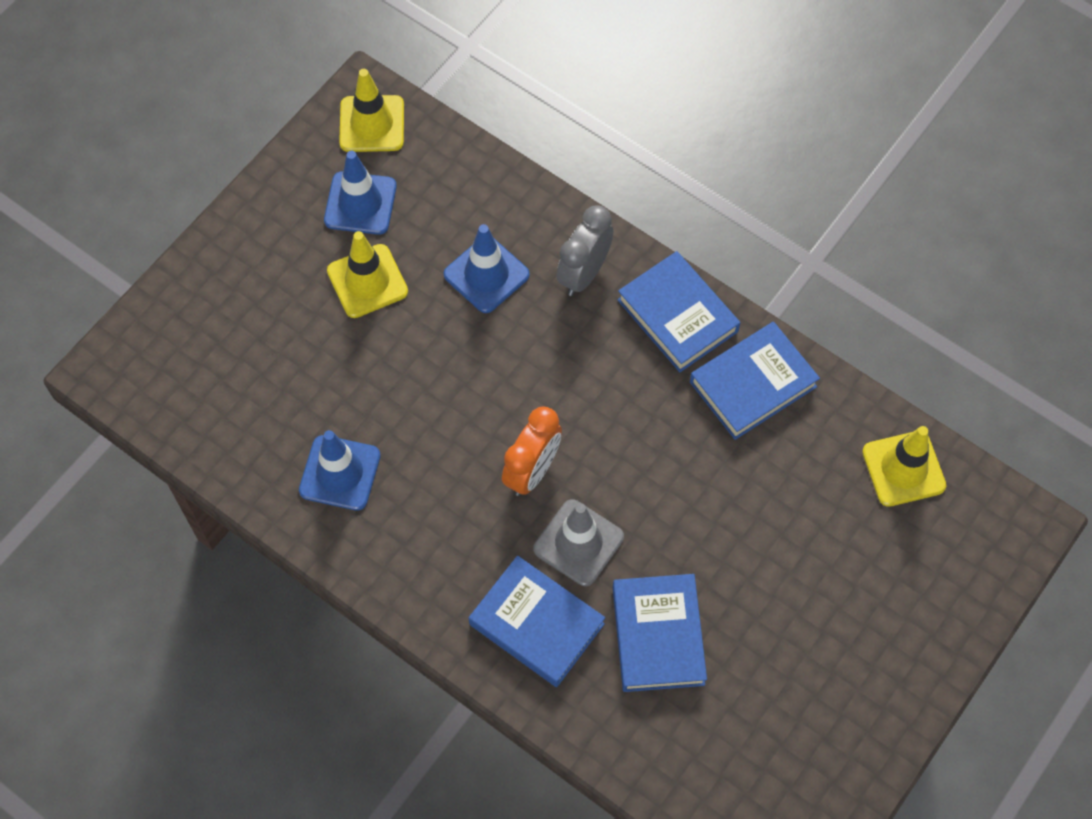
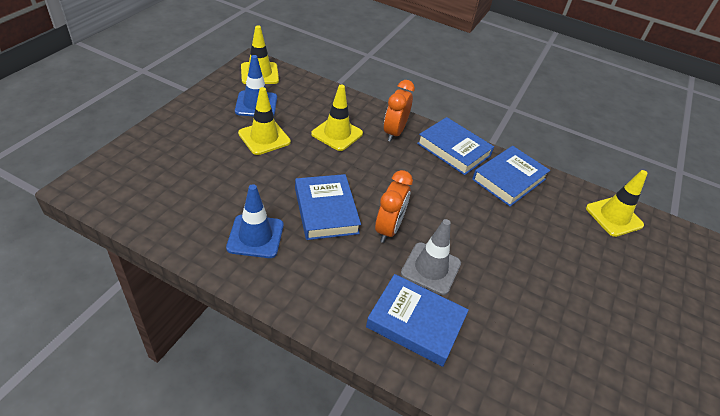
camera: 15 degrees left, 20 degrees down
blue traffic cone [444,224,530,313] -> yellow traffic cone [311,85,363,151]
grey clock [557,206,613,296] -> orange clock [384,80,415,142]
blue book [613,574,707,692] -> blue book moved to [295,174,361,240]

